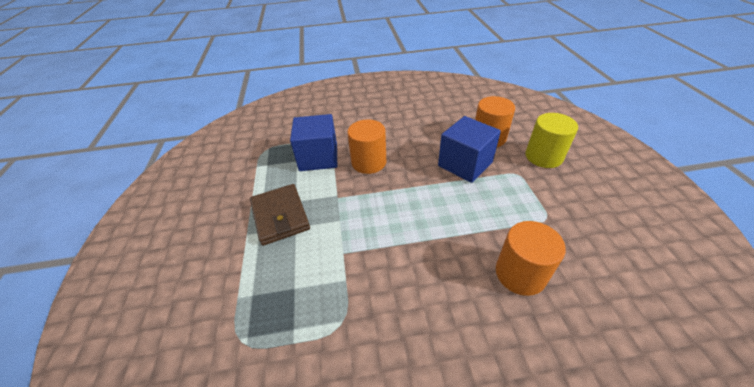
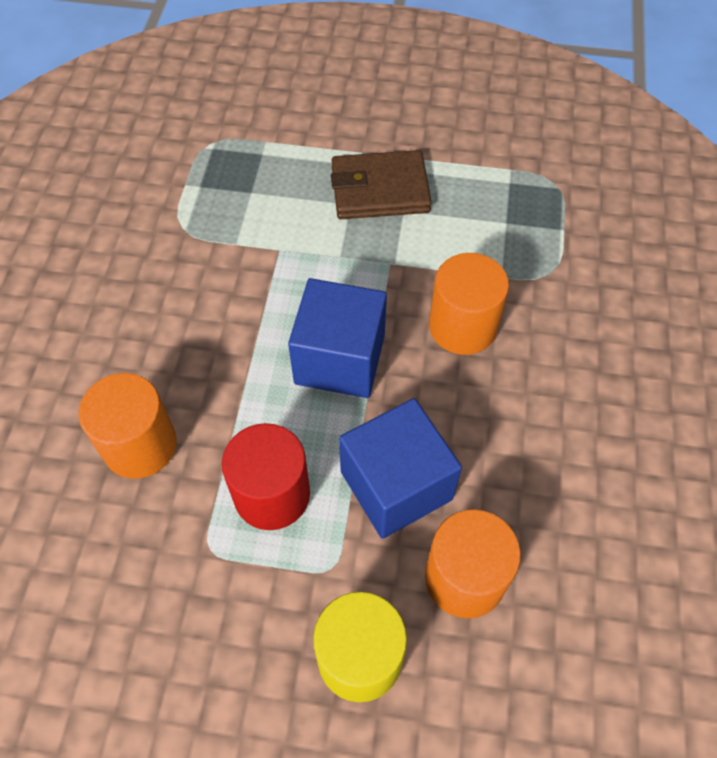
camera: 105 degrees right, 15 degrees up
blue cube [290,114,337,171] -> blue cube moved to [288,278,387,398]
none -> red cylinder [222,423,310,530]

